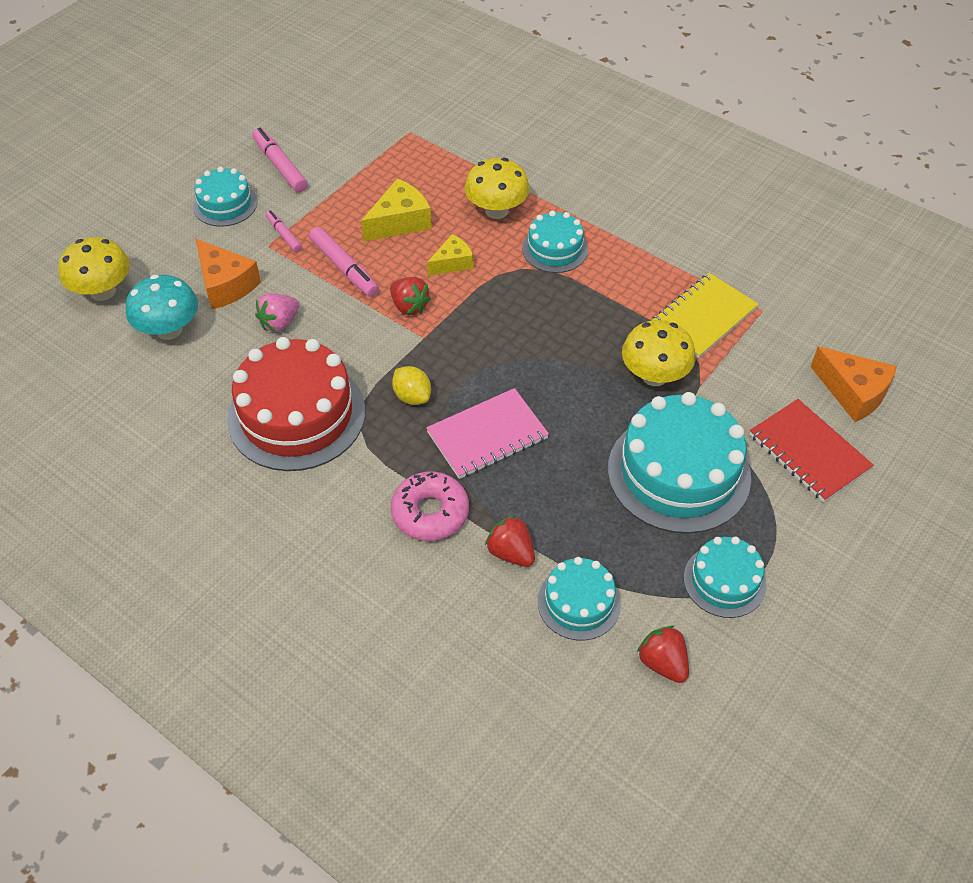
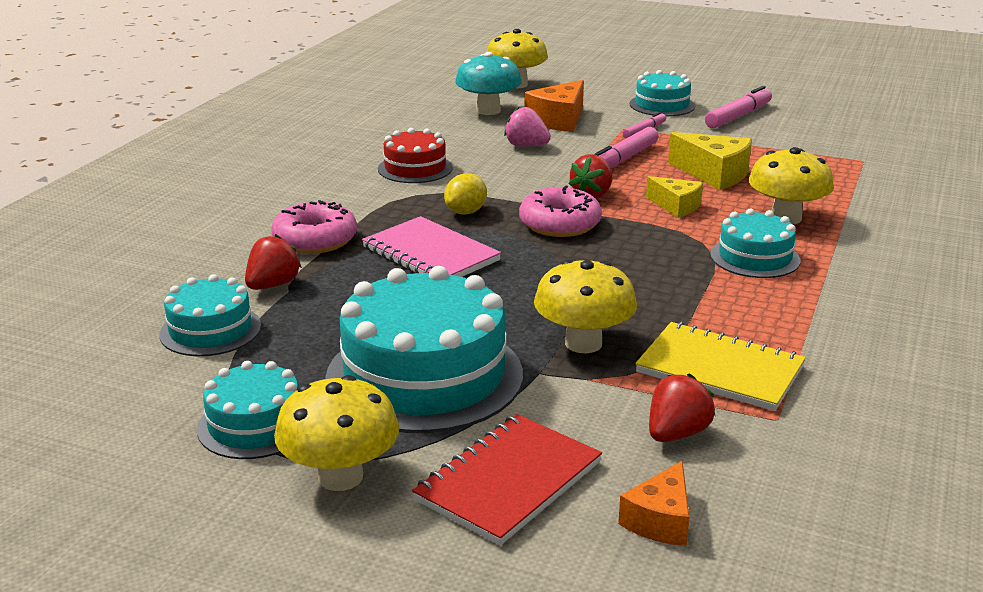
camera: 75 degrees right, 25 degrees down
red cake [227,337,365,471] -> red cake [378,128,453,183], size x0.54
red strawberry [637,626,689,683] -> red strawberry moved to [649,373,715,442]
orange cheese [811,347,897,422] -> orange cheese [618,461,690,546], size x0.65
none -> yellow mushroom [274,375,399,491]
none -> pink donut [519,185,602,237]

